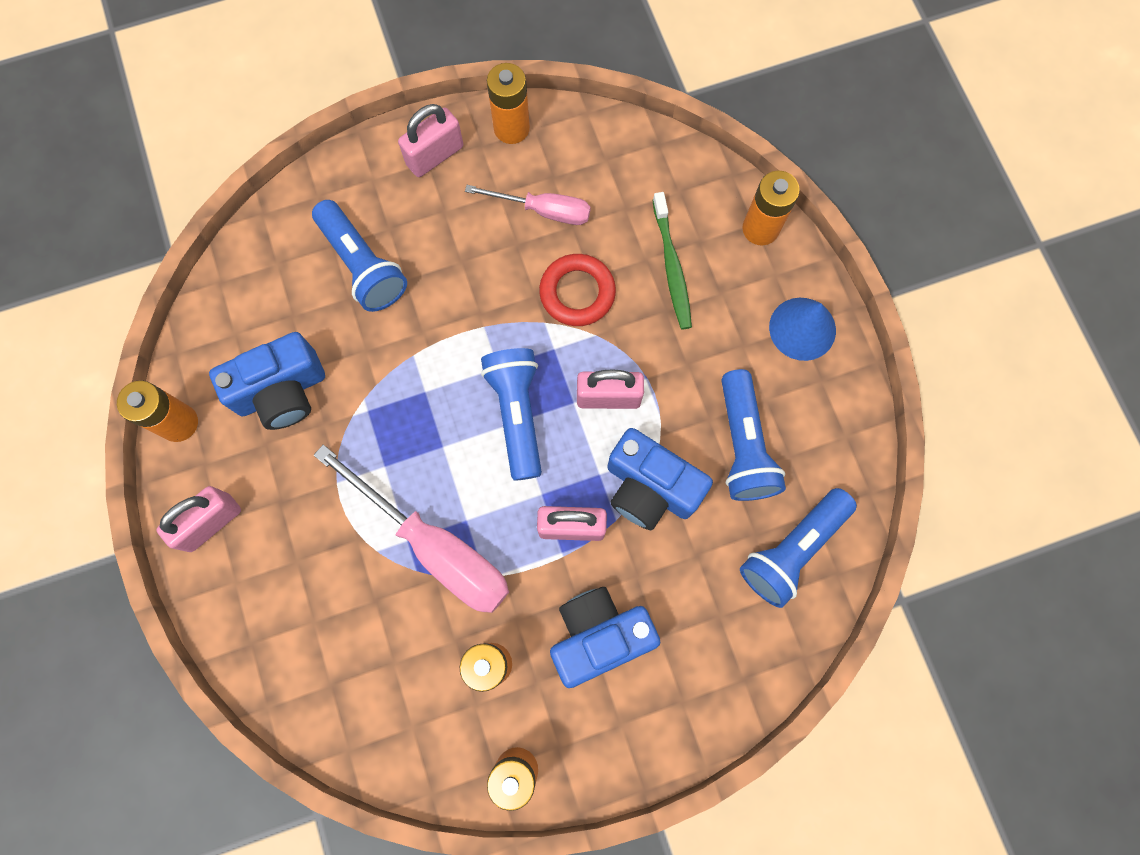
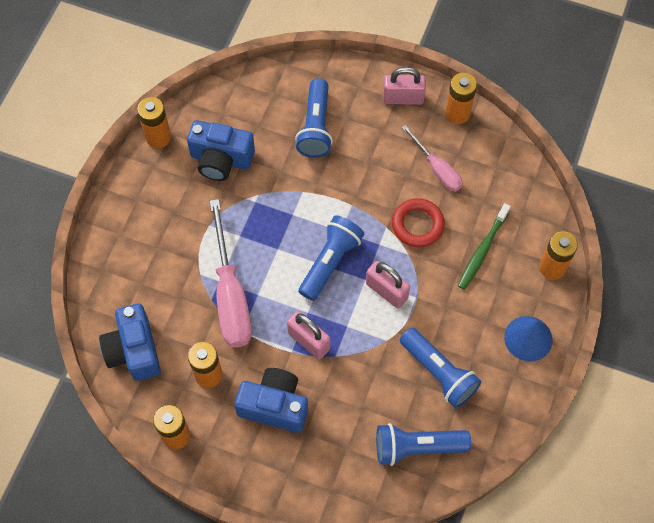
camera: 40 degrees right, 10 degrees down
pink padlock [156,486,241,552] -> none
blue camera [607,428,713,530] -> blue camera moved to [99,303,161,381]
blue flashlight [721,369,786,501] -> blue flashlight turned 75 degrees counterclockwise [400,328,481,408]

